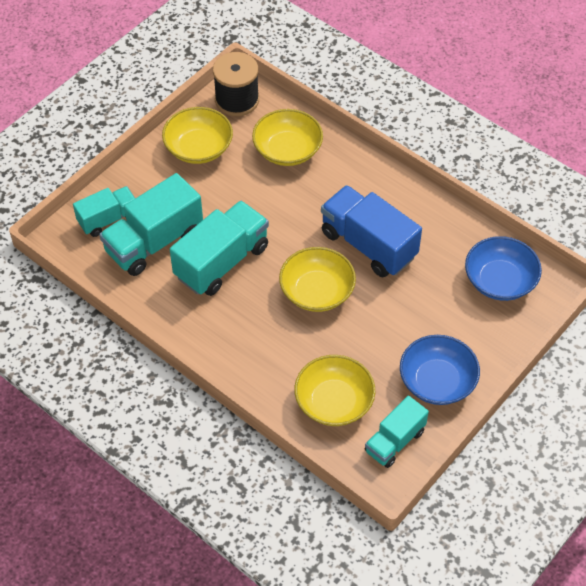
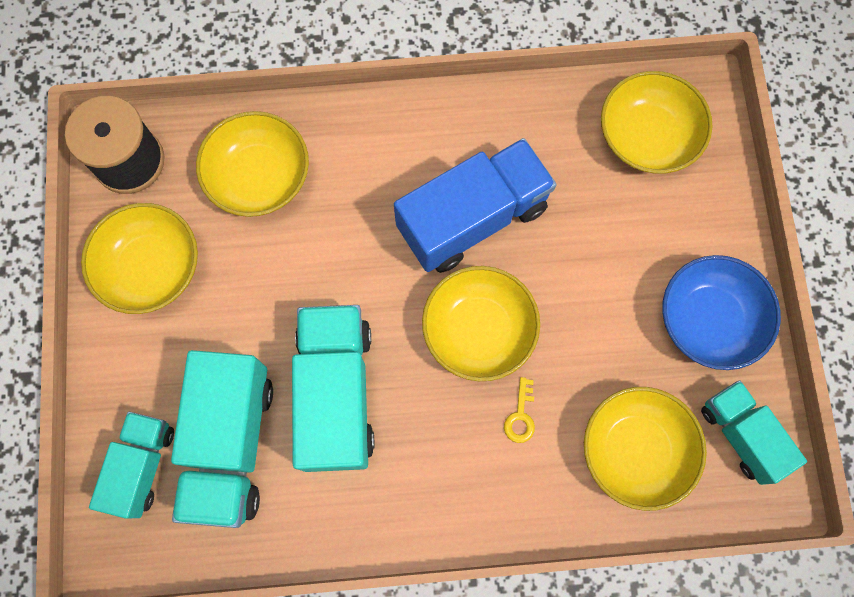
camera: 45 degrees left, 20 degrees up
blue truck [321,185,422,277] -> blue truck turned 150 degrees clockwise [394,138,556,273]
turquoise truck [365,396,429,468] -> turquoise truck turned 150 degrees clockwise [701,380,807,485]
blue bowl [465,236,542,301] -> yellow bowl [601,71,713,174]
none -> yellow key [504,377,535,443]

